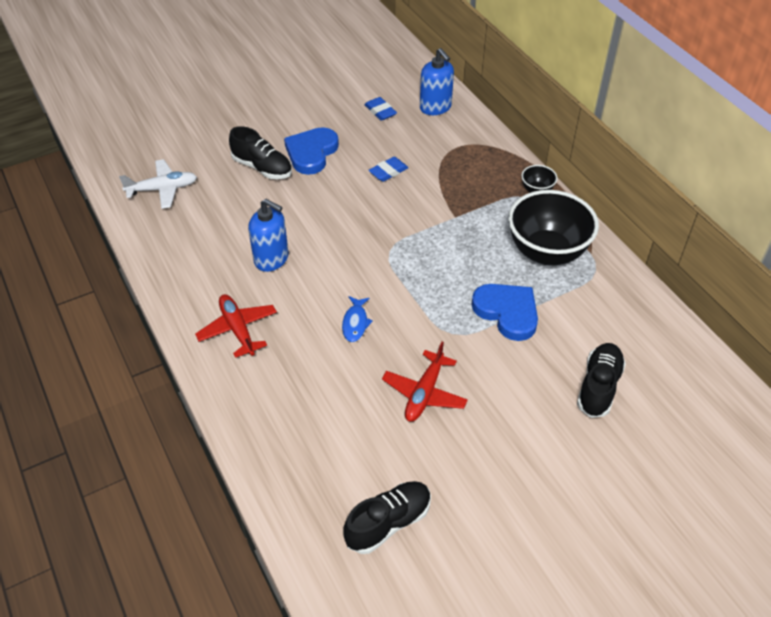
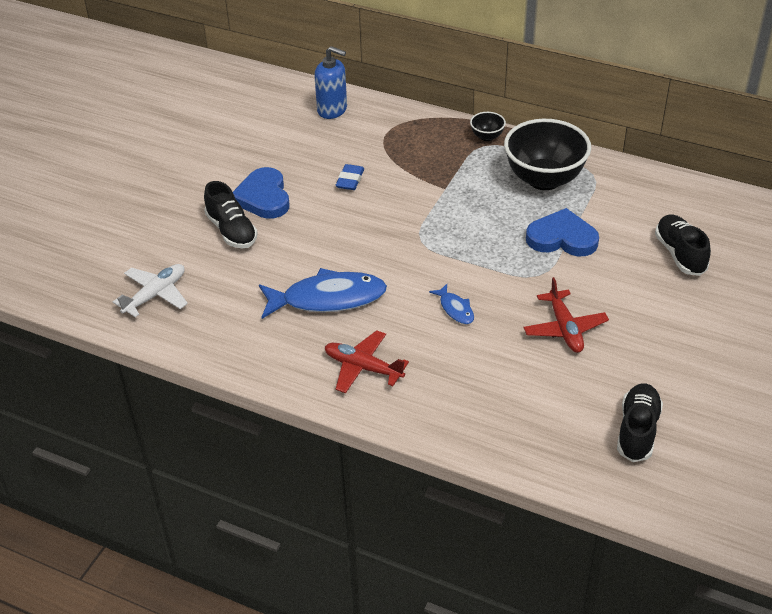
camera: 35 degrees left, 5 degrees down
black shoe [229,126,292,179] -> black shoe turned 60 degrees clockwise [204,181,257,248]
blue soap dispenser [248,199,289,272] -> blue fish [259,268,387,319]
blue eraser [364,97,397,121] -> none

